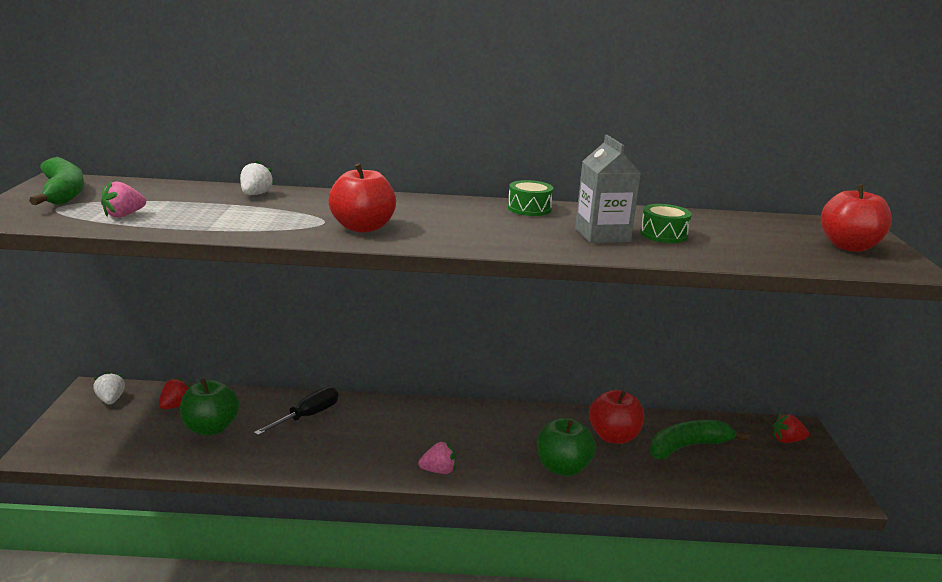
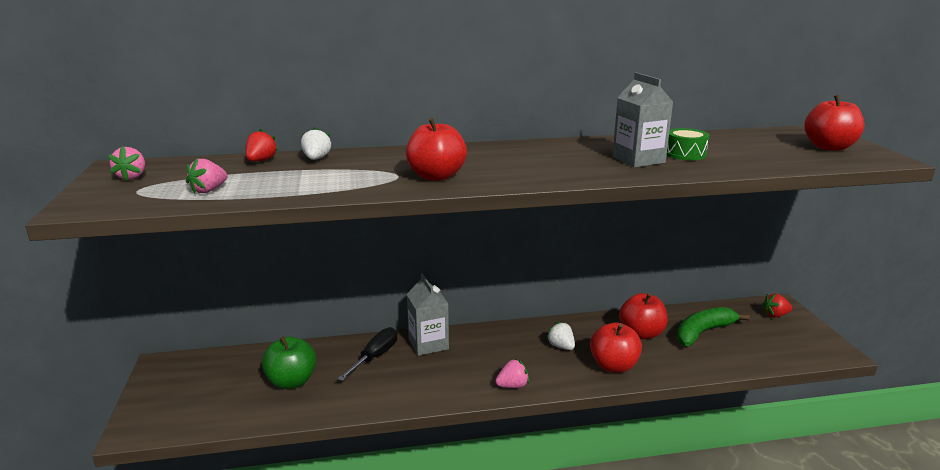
camera: 10 degrees left, 0 degrees up
green banana [29,157,84,205] -> pink strawberry [108,146,145,181]
white strawberry [93,371,125,404] -> white strawberry moved to [546,321,575,350]
red strawberry [159,377,190,409] -> red strawberry moved to [246,129,279,162]
green drum [508,180,553,216] -> none
green apple [537,418,596,476] -> red apple [590,322,642,373]
none -> grey carton [407,274,449,356]

